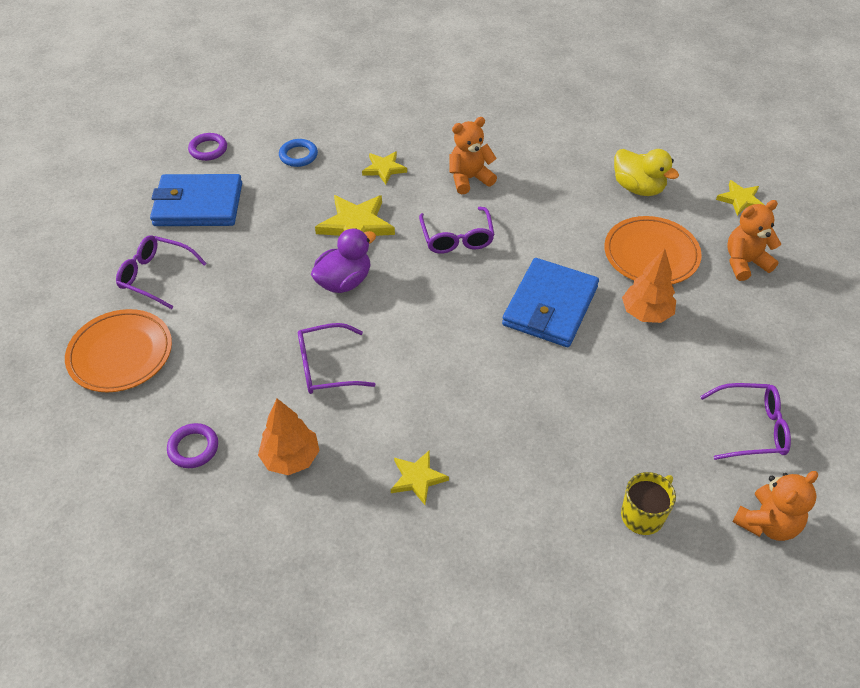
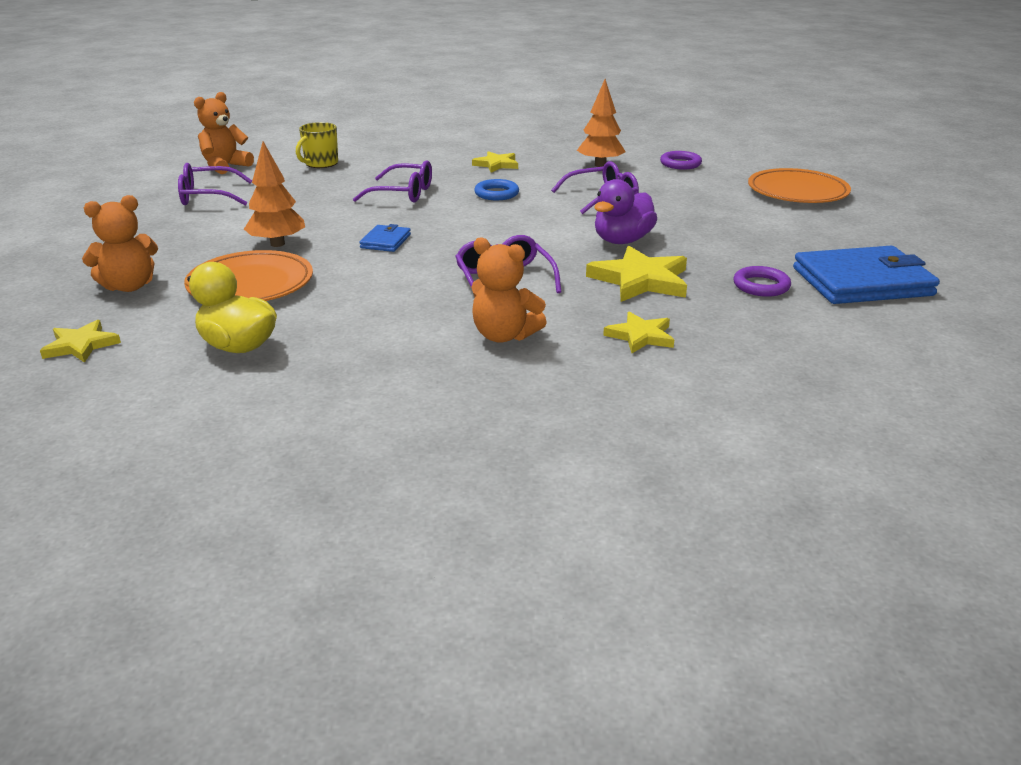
camera: 170 degrees right, 20 degrees down
purple glasses [116,235,207,309] -> purple glasses moved to [353,160,432,202]
purple ring [188,133,227,161] -> purple ring moved to [733,266,791,297]
blue ring [279,139,318,167] -> blue ring moved to [474,179,519,200]
orange teddy bear [449,117,497,194] -> orange teddy bear turned 60 degrees clockwise [471,237,547,343]
blue wallet [502,258,599,347] -> blue wallet [359,224,411,252], size x0.46

